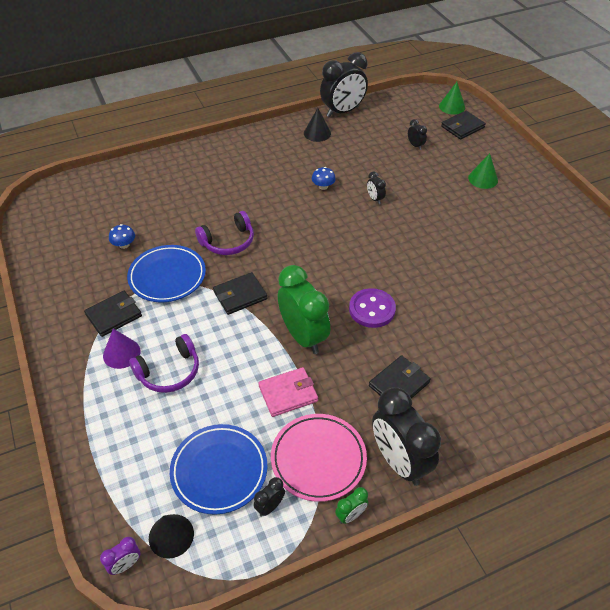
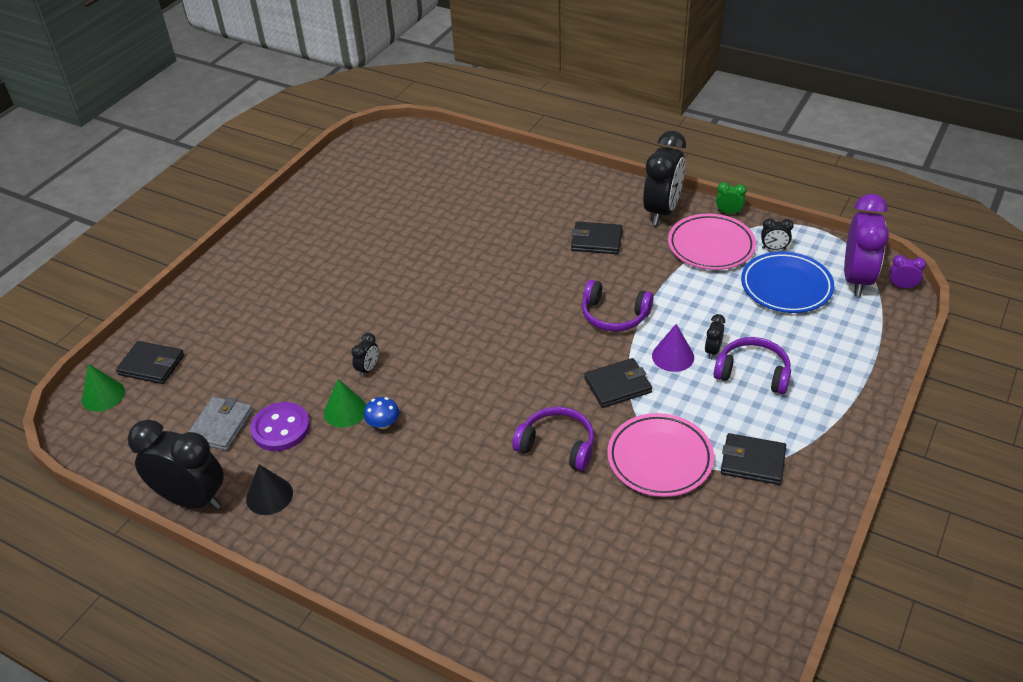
camera: 125 degrees left, 5 degrees down
purple cone [103,329,141,369] -> purple cone moved to [652,324,694,372]
blue mushroom [109,224,135,249] -> none
blue plate [127,245,206,302] -> pink plate [607,413,714,497]
black cone [149,514,194,559] -> purple clock [844,194,889,296]
black wallet [213,272,267,315] -> black wallet turned 45 degrees counterclockwise [584,358,652,408]
pink wallet [258,367,318,417] -> none
green clock [278,265,330,354] -> purple headphones [582,280,654,332]
purple button [349,288,396,328] -> purple button moved to [250,402,310,451]
black clock [408,119,427,150] -> black clock moved to [705,314,725,359]
green cone [468,153,498,189] -> green cone moved to [324,379,366,428]
none -> grey wallet [189,397,253,451]

